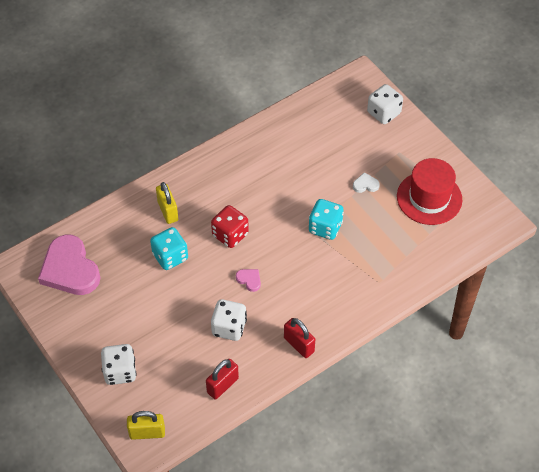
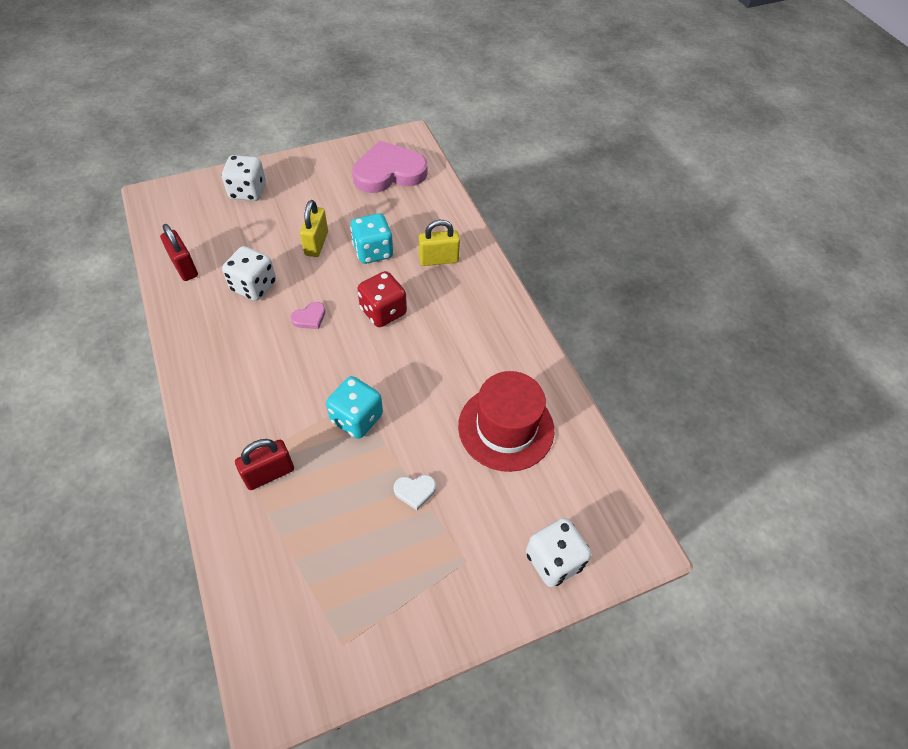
camera: 100 degrees right, 0 degrees up
yellow padlock [127,411,165,440] -> yellow padlock moved to [300,200,328,257]
red padlock [284,318,315,358] -> red padlock moved to [235,439,294,490]
white heart [353,172,380,193] -> white heart turned 75 degrees clockwise [394,475,436,510]
red hat [397,158,462,225] -> red hat moved to [458,371,554,472]

